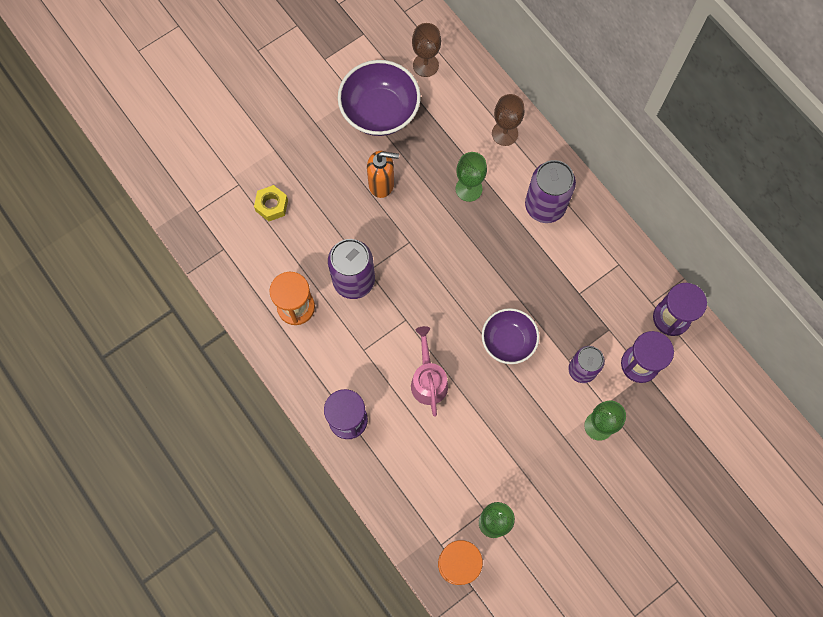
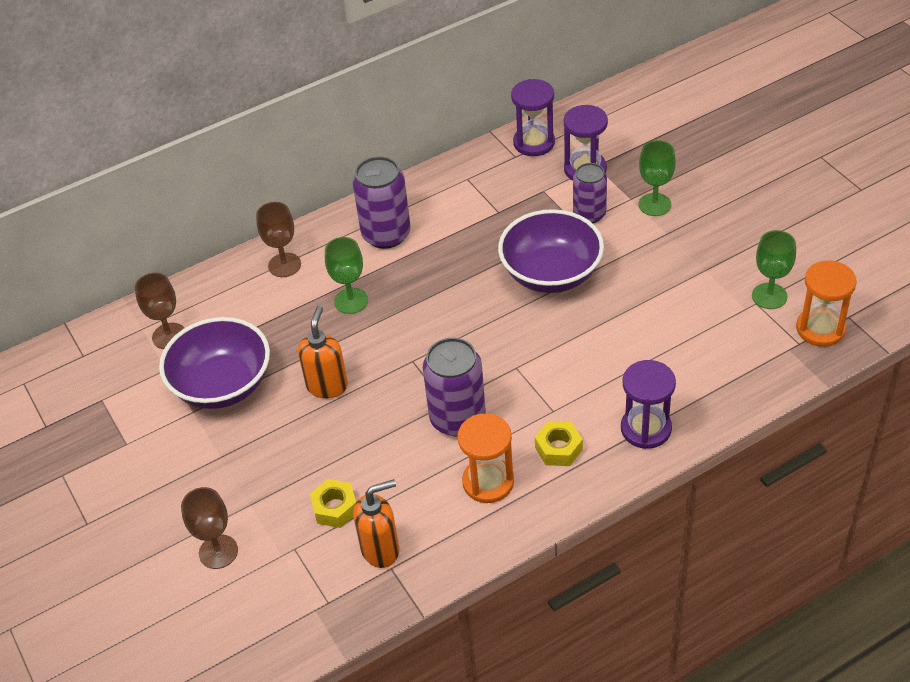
camera: 80 degrees left, 25 degrees down
pink watering can [411,326,448,417] -> none
purple bowl [482,308,539,364] -> purple bowl [498,209,604,293], size x1.53
none -> brown goblet [181,487,238,569]
none -> orange soap dispenser [353,479,399,568]
none -> yellow nut [535,421,583,466]

